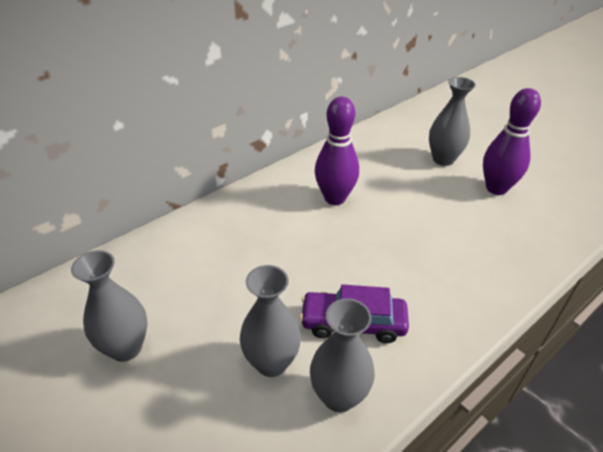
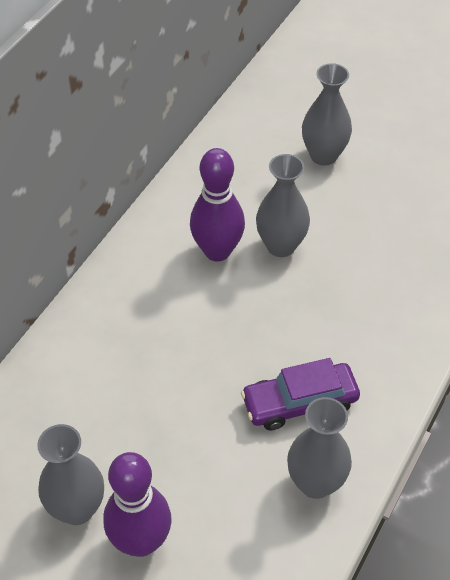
camera: 20 degrees left, 10 degrees up
grey vase [240,265,301,377] -> grey vase moved to [256,154,310,257]
purple bowling pin [483,88,541,195] -> purple bowling pin moved to [103,452,172,557]

